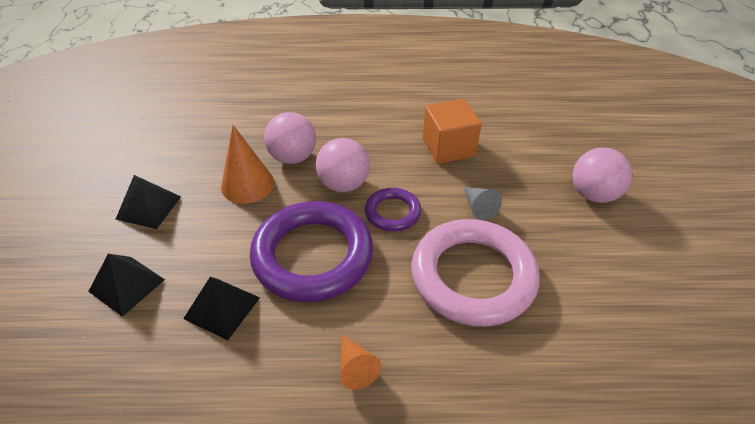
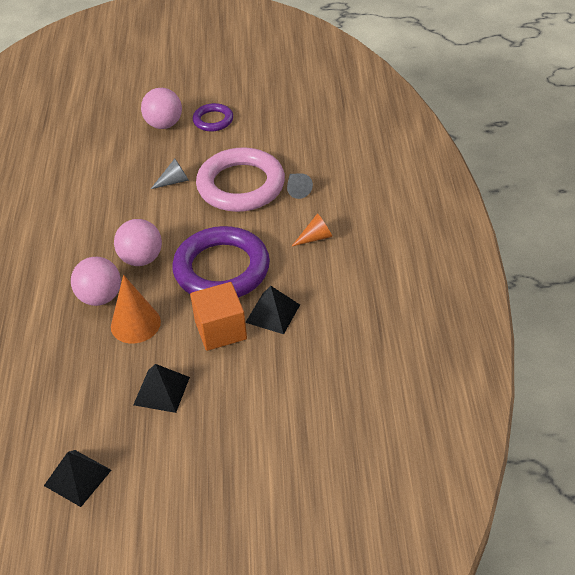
camera: 90 degrees left, 0 degrees up
black pyramid [88,254,165,317] -> black pyramid moved to [44,450,111,507]
purple ring [365,188,421,232] -> purple ring moved to [193,103,233,132]
orange cube [423,99,481,164] -> orange cube moved to [190,282,247,351]
none -> grey cone [287,174,313,199]

